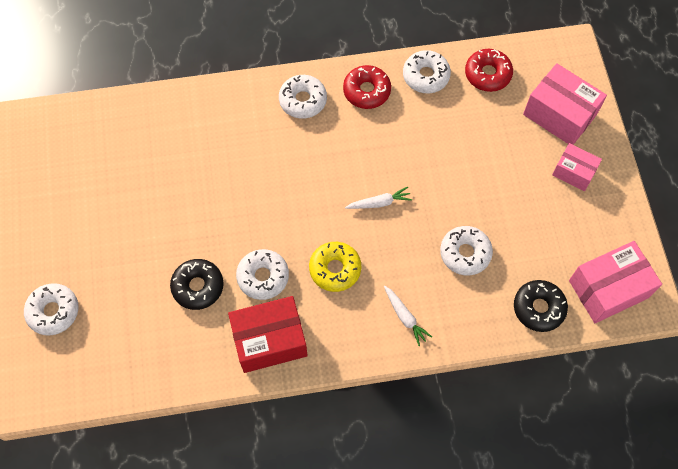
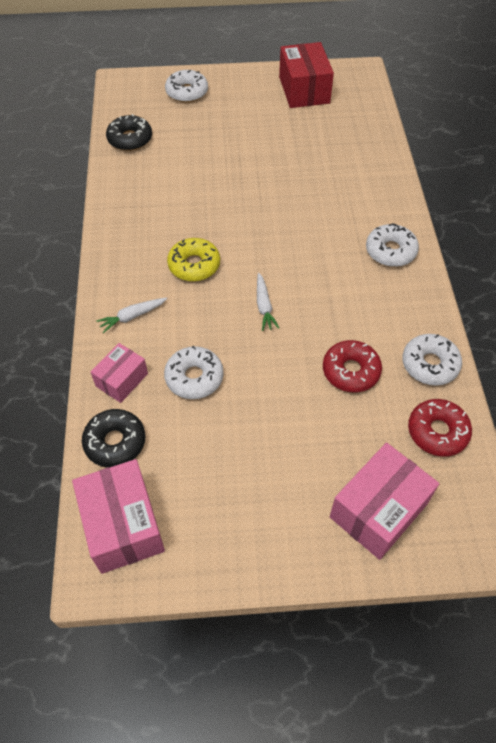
camera: 95 degrees right, 10 degrees down
black donut [170,259,224,310] -> black donut moved to [106,114,152,151]
red box [228,296,308,373] -> red box moved to [279,42,334,108]
white donut [236,249,289,300] -> none
red donut [343,65,391,109] -> red donut moved to [323,340,382,392]
pink box [552,143,602,191] -> pink box moved to [91,343,148,403]

